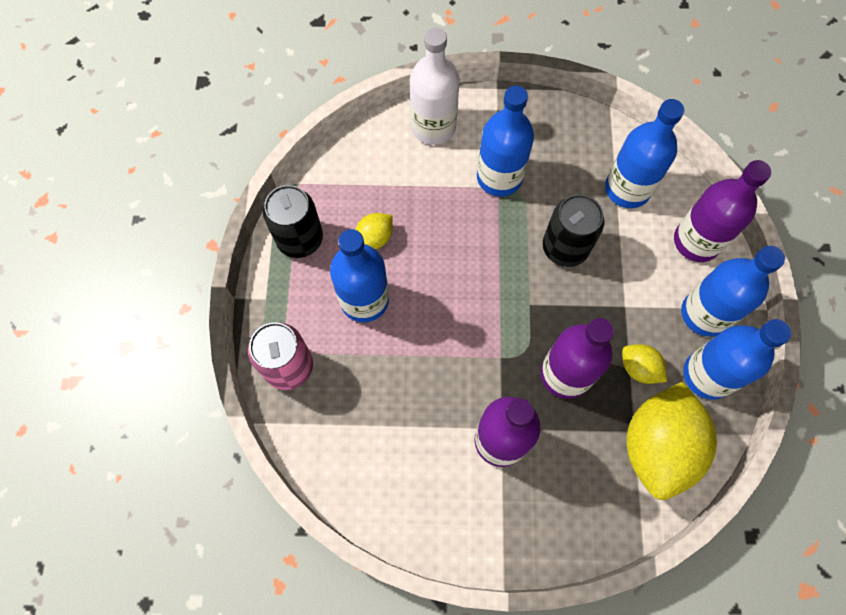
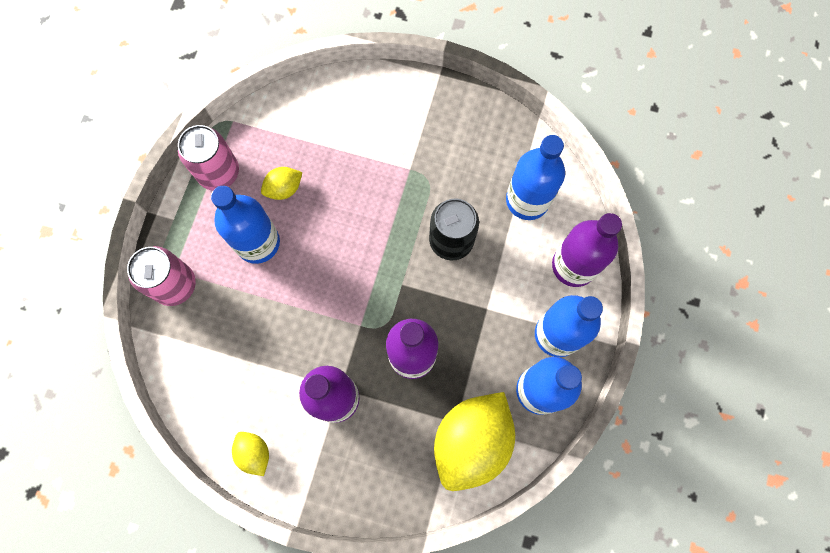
camera: 15 degrees right, 5 degrees up
black can [263,185,323,258] -> pink can [178,125,239,191]
white bottle [410,28,460,145] -> none
blue bottle [477,86,534,197] -> none
yellow lemon [622,344,667,384] -> yellow lemon moved to [232,432,269,476]

